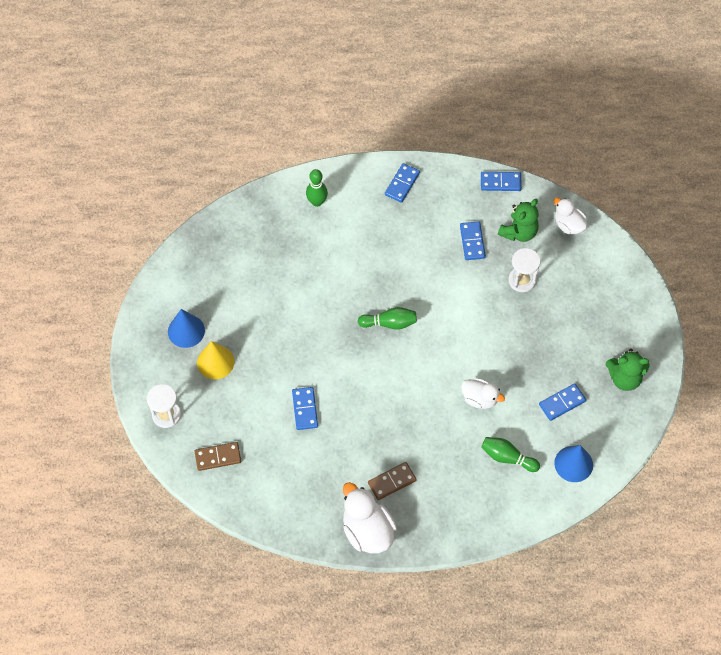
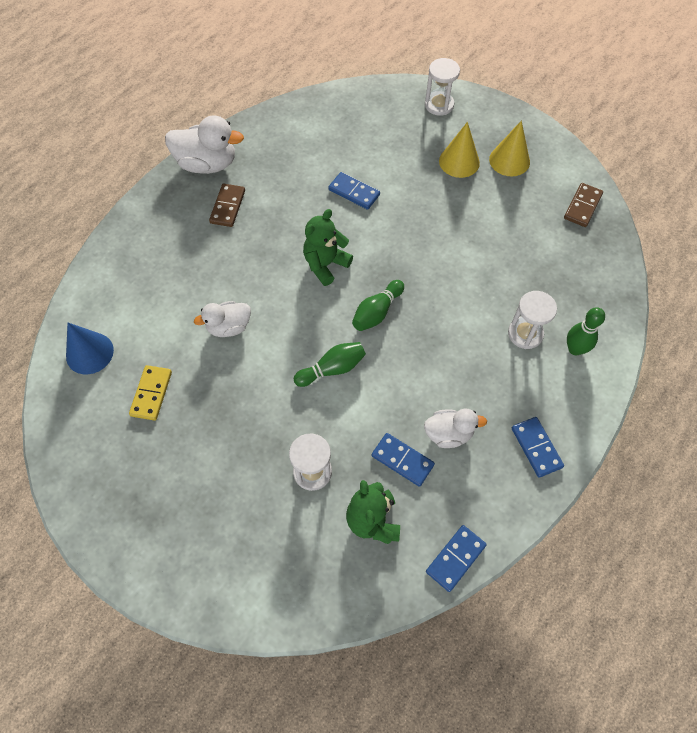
camera: 130 degrees right, 0 degrees up
blue cone [168,309,205,348] -> yellow cone [489,120,530,176]
brown domino [194,442,241,471] -> brown domino moved to [564,183,603,227]
green bowling pin [481,437,540,472] -> green bowling pin moved to [294,342,366,387]
blue domino [539,383,586,421] -> yellow domino [129,365,172,421]
white duck [554,198,588,234] -> white duck moved to [424,409,487,448]
green teddy bear [606,349,650,391] -> green teddy bear moved to [303,209,353,286]
none -> white hourglass [508,291,557,349]

